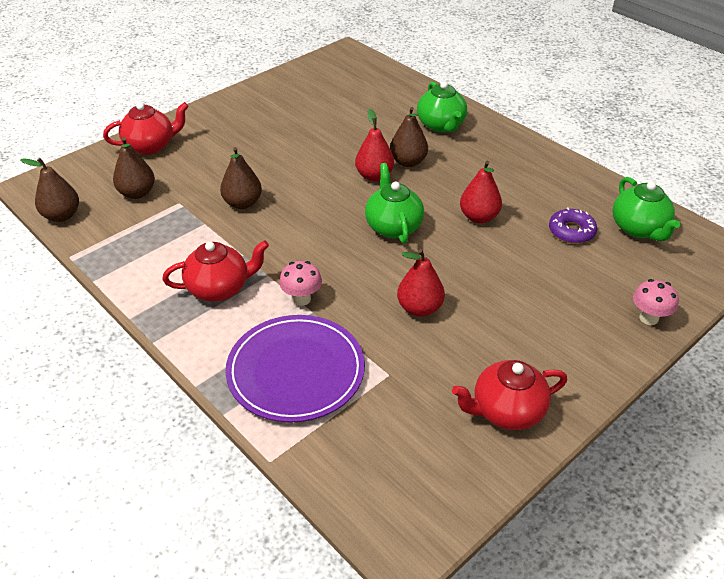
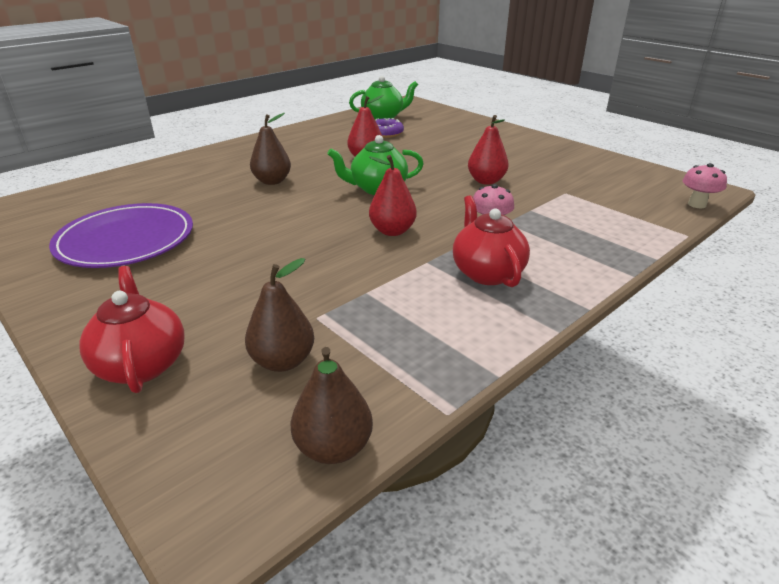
camera: 90 degrees left, 10 degrees down
brown pear [220,147,262,209] -> none
purple plate [225,315,365,423] -> purple plate moved to [49,203,193,268]
red pear [355,109,394,181] -> red pear moved to [369,155,417,236]
green teapot [417,81,467,133] -> none
red teapot [452,360,567,430] -> none
pink mushroom [633,279,679,325] -> pink mushroom moved to [683,163,727,209]

